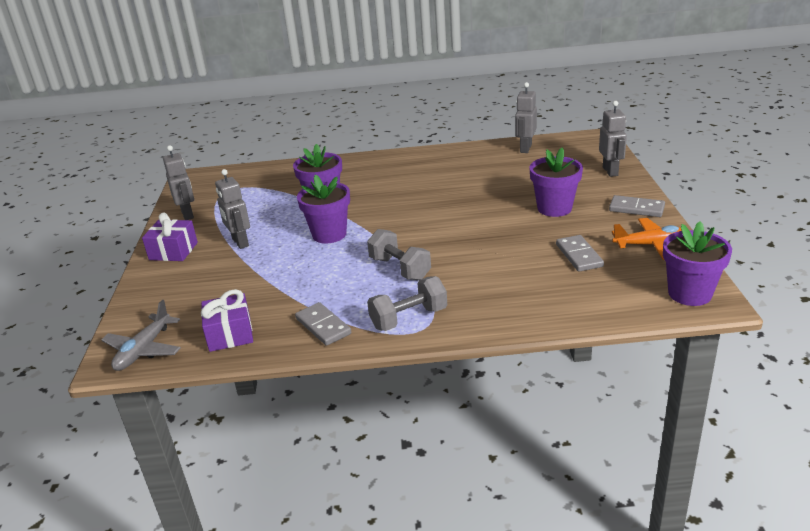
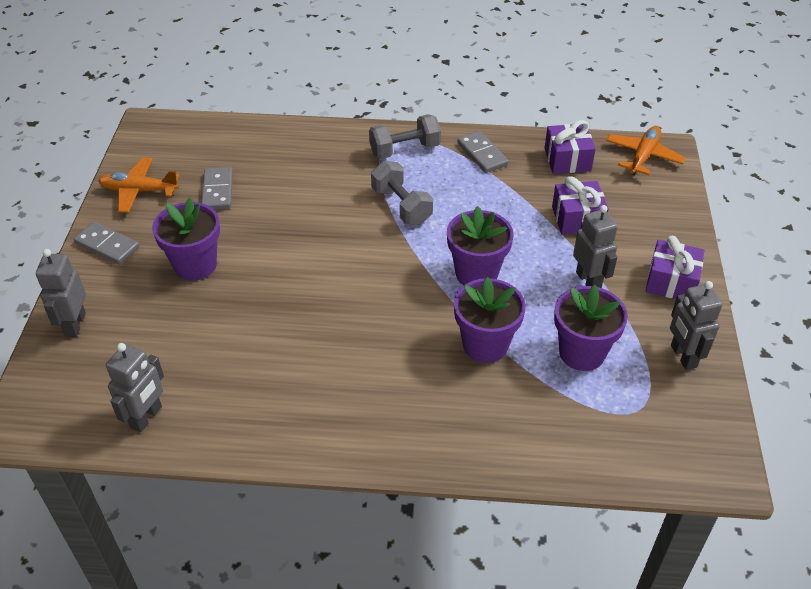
camera: 175 degrees left, 15 degrees up
grey plane [101,300,181,371] -> orange plane [606,126,686,175]
purple flower pot [663,221,732,306] -> purple flower pot moved to [554,285,628,371]
none -> purple gift [552,176,609,235]

